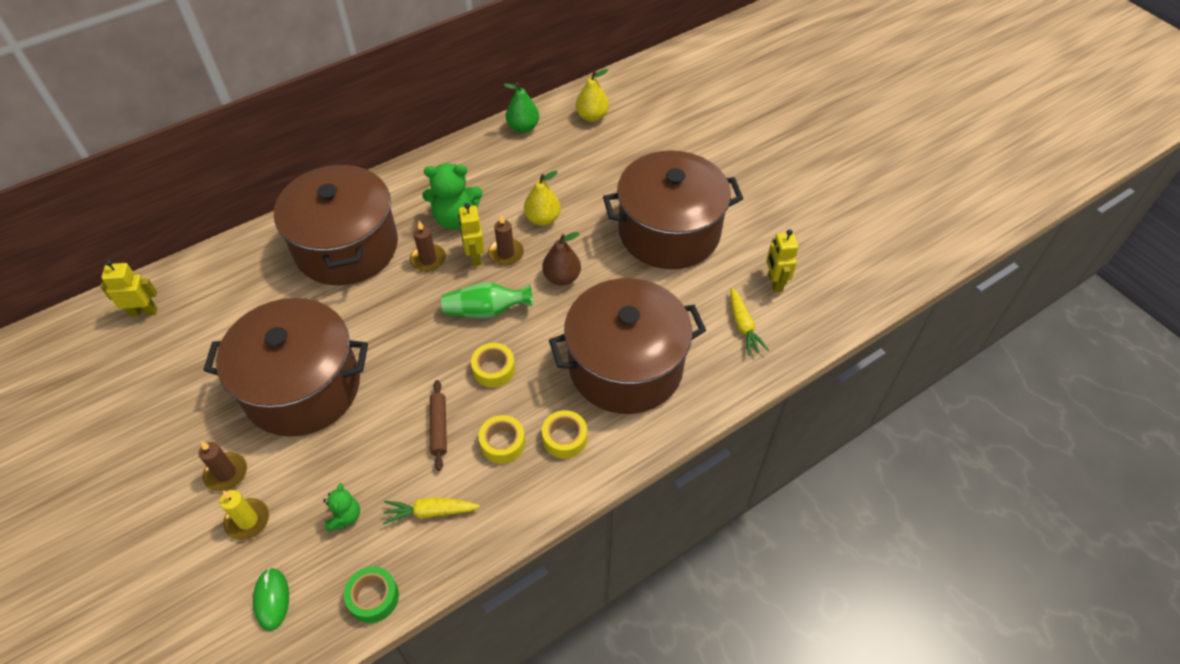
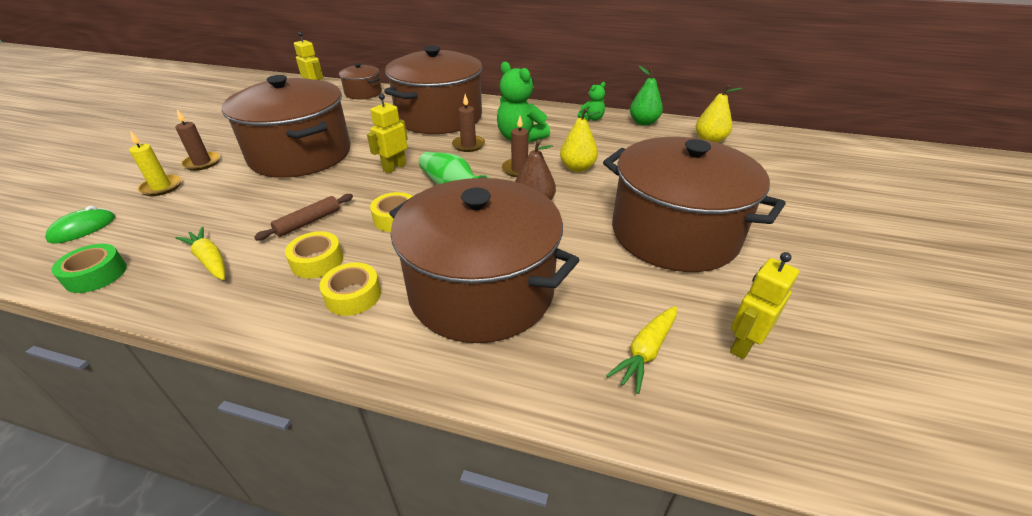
camera: 50 degrees right, 15 degrees down
green teddy bear [323,483,360,532] -> green teddy bear moved to [578,82,605,121]
yellow robot [458,203,485,266] -> yellow robot moved to [367,94,408,173]
none -> brown pot [339,63,382,99]

